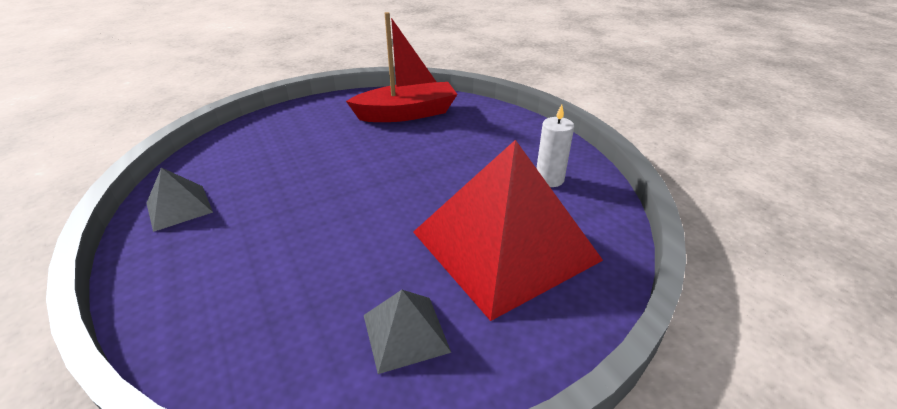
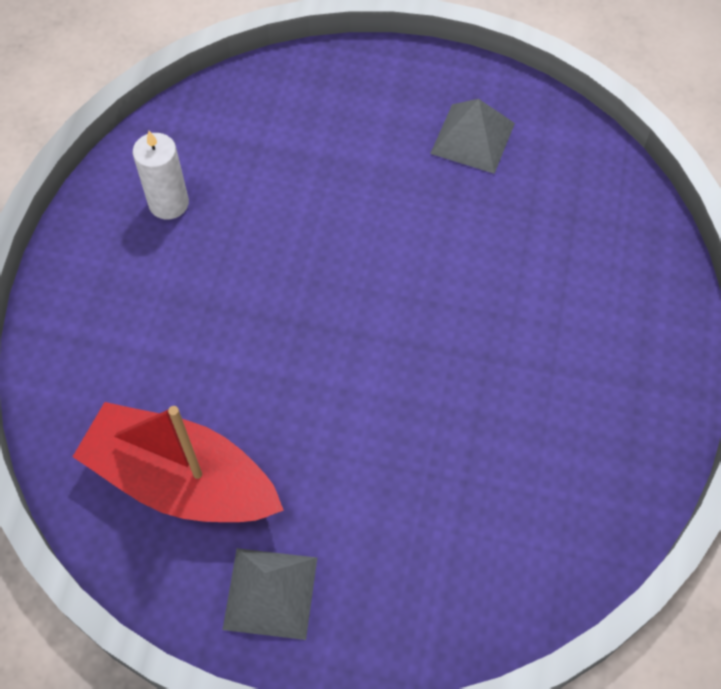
camera: 140 degrees left, 25 degrees up
grey pyramid [147,167,213,232] -> grey pyramid moved to [222,548,317,640]
red pyramid [413,140,603,321] -> none

